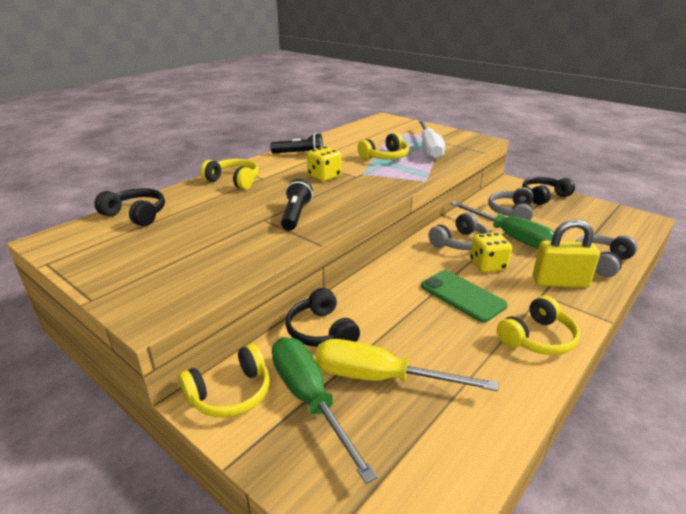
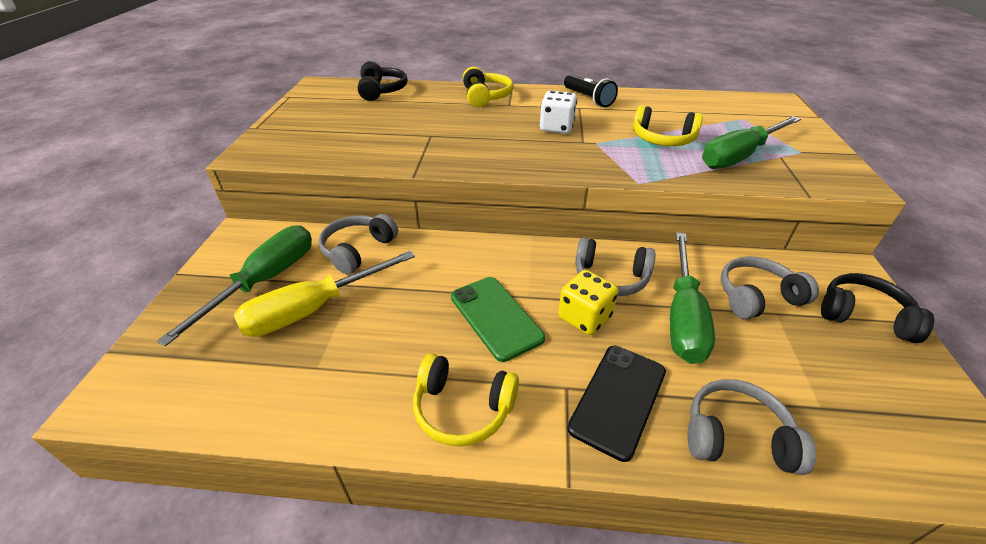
camera: 55 degrees right, 10 degrees up
yellow headphones [179,344,270,418] -> none
black flashlight [281,179,313,231] -> none
black headphones [286,288,360,347] -> grey headphones [318,214,398,274]
yellow dice [307,147,342,181] -> white dice [540,91,577,134]
yellow screwdriver [316,339,498,391] -> yellow screwdriver turned 105 degrees counterclockwise [234,251,415,337]
white screwdriver [418,120,445,159] -> green screwdriver [702,116,801,169]
green phone [421,270,507,322] -> green phone turned 45 degrees counterclockwise [451,277,545,362]
yellow padlock [533,219,600,288] -> black phone [568,346,666,462]

